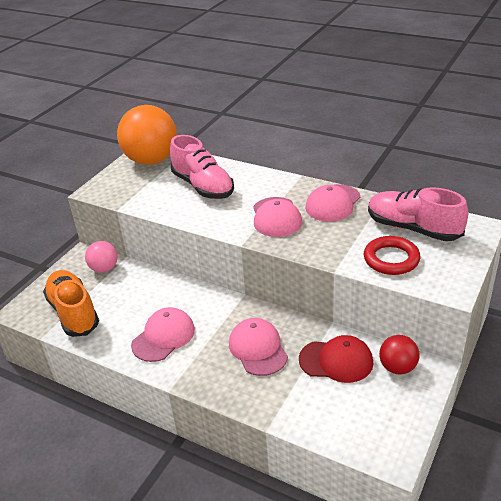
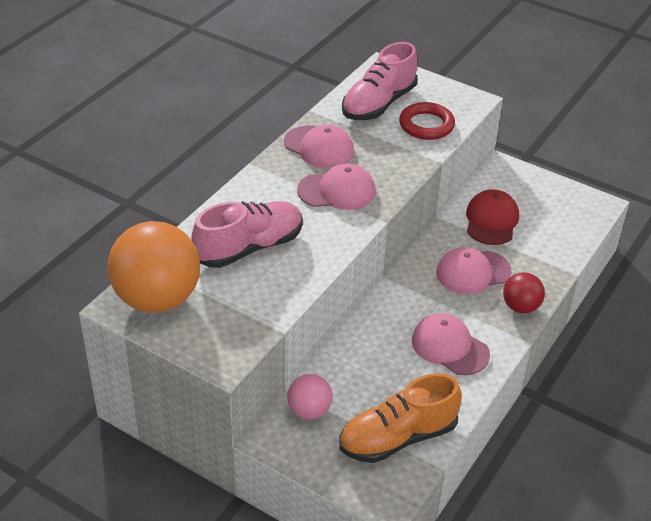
camera: 90 degrees left, 5 degrees up
red ball [379,335,420,374] -> red ball moved to [503,272,545,313]

